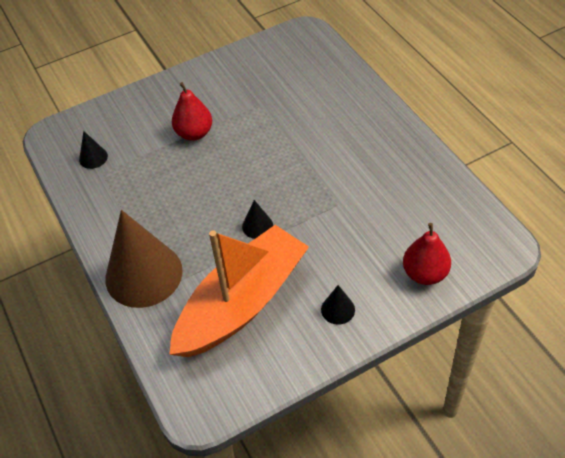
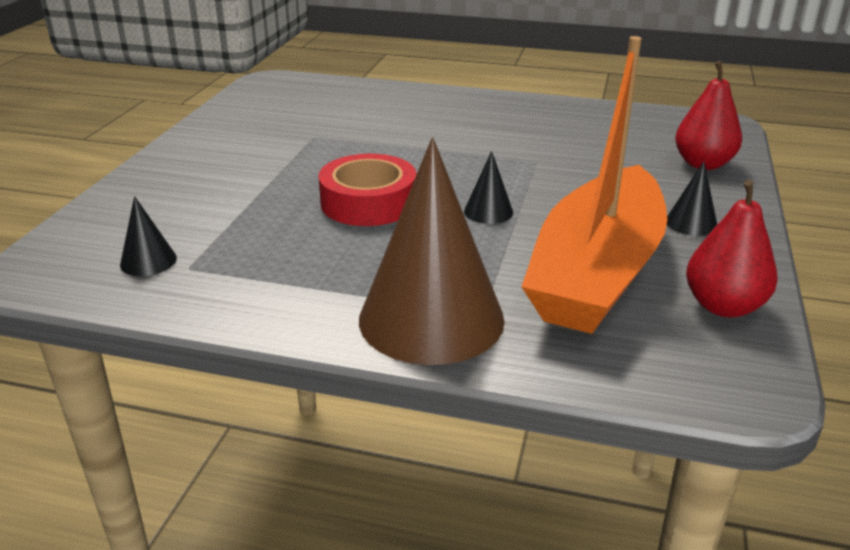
camera: 50 degrees left, 20 degrees down
orange boat [169,225,309,357] -> orange boat turned 150 degrees counterclockwise [521,36,667,334]
red pear [172,82,212,141] -> red pear moved to [686,180,778,318]
none -> red tape [318,154,416,226]

